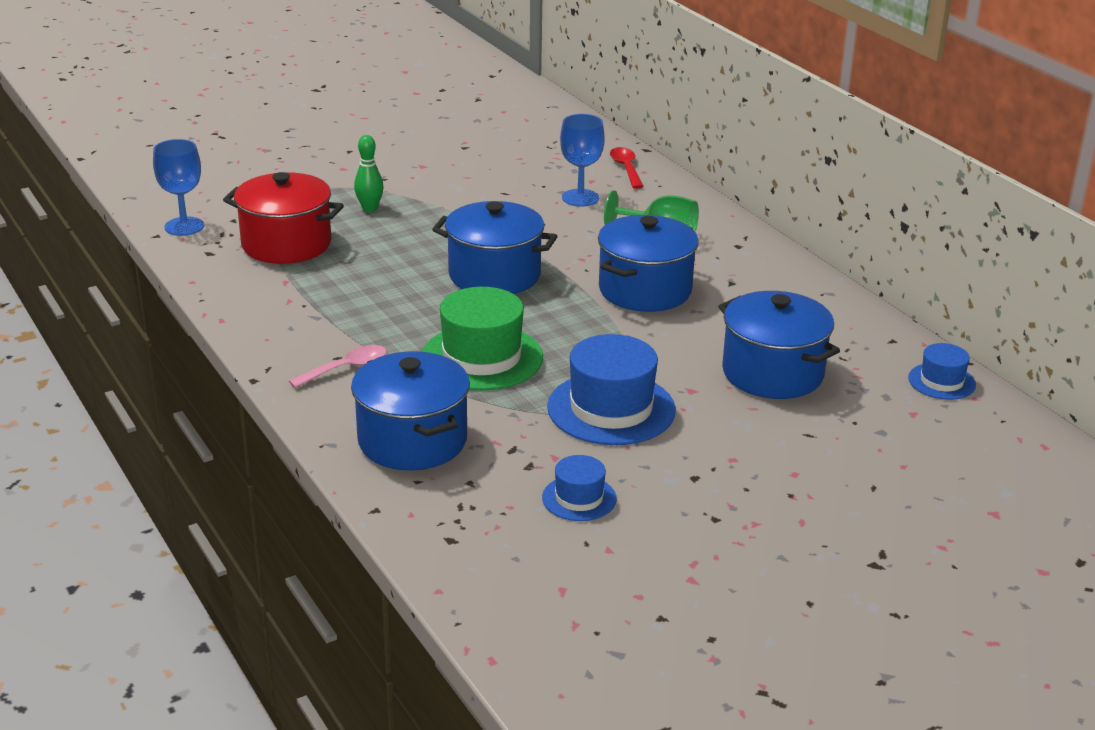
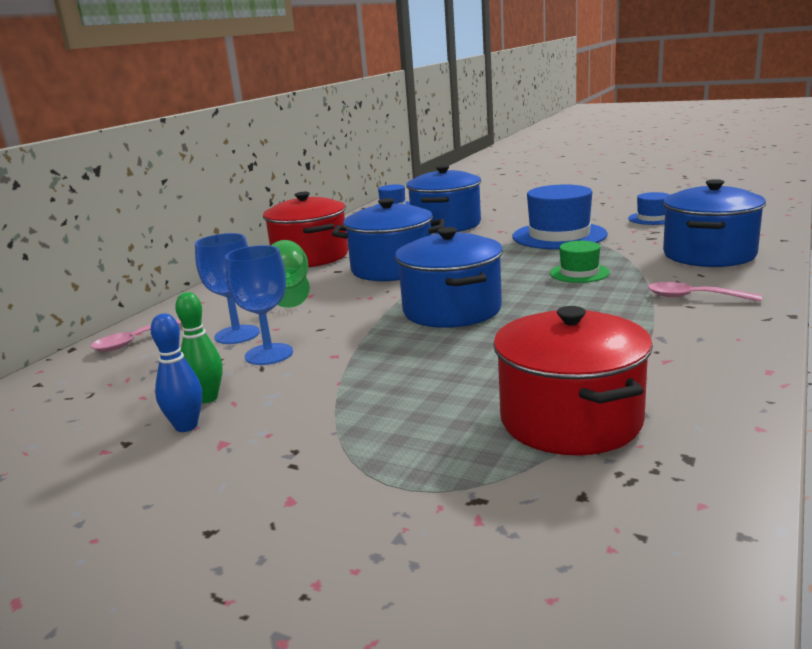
camera: 120 degrees left, 10 degrees down
blue goblet [153,139,204,236] -> blue goblet moved to [225,245,293,365]
green bowling pin [354,135,383,212] -> green bowling pin moved to [175,292,223,403]
green hat [422,287,543,391] -> green hat [550,241,610,283], size x0.53
red spoon [610,147,644,189] -> pink spoon [91,319,182,351]
none -> blue bowling pin [151,314,202,432]
none -> red pot [263,192,348,267]

